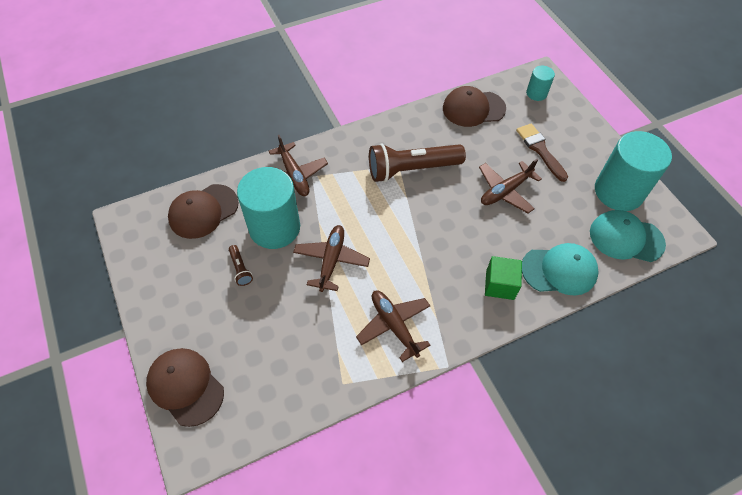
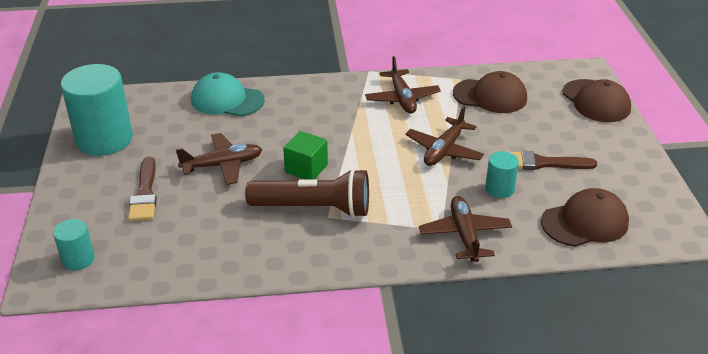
camera: 160 degrees left, 20 degrees down
brown flashlight [229,245,253,286] -> brown brush [510,151,597,170]
turquoise cylinder [237,167,300,249] -> turquoise cylinder [485,151,519,198], size x0.48
brown cap [443,86,506,127] -> brown cap moved to [453,71,527,113]
green cube [485,256,522,300] -> green cube moved to [283,131,328,179]
turquoise cap [590,210,666,262] -> none

